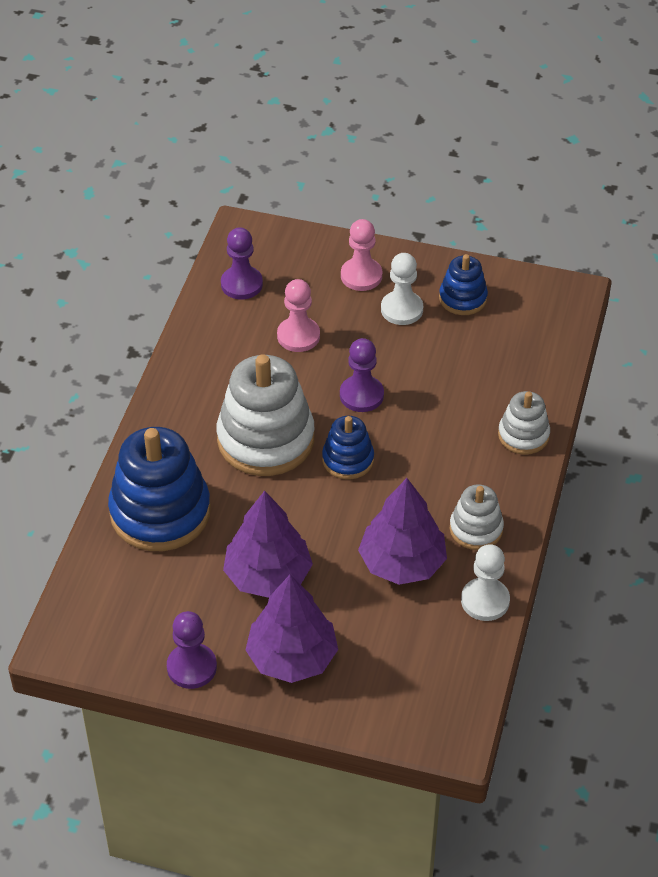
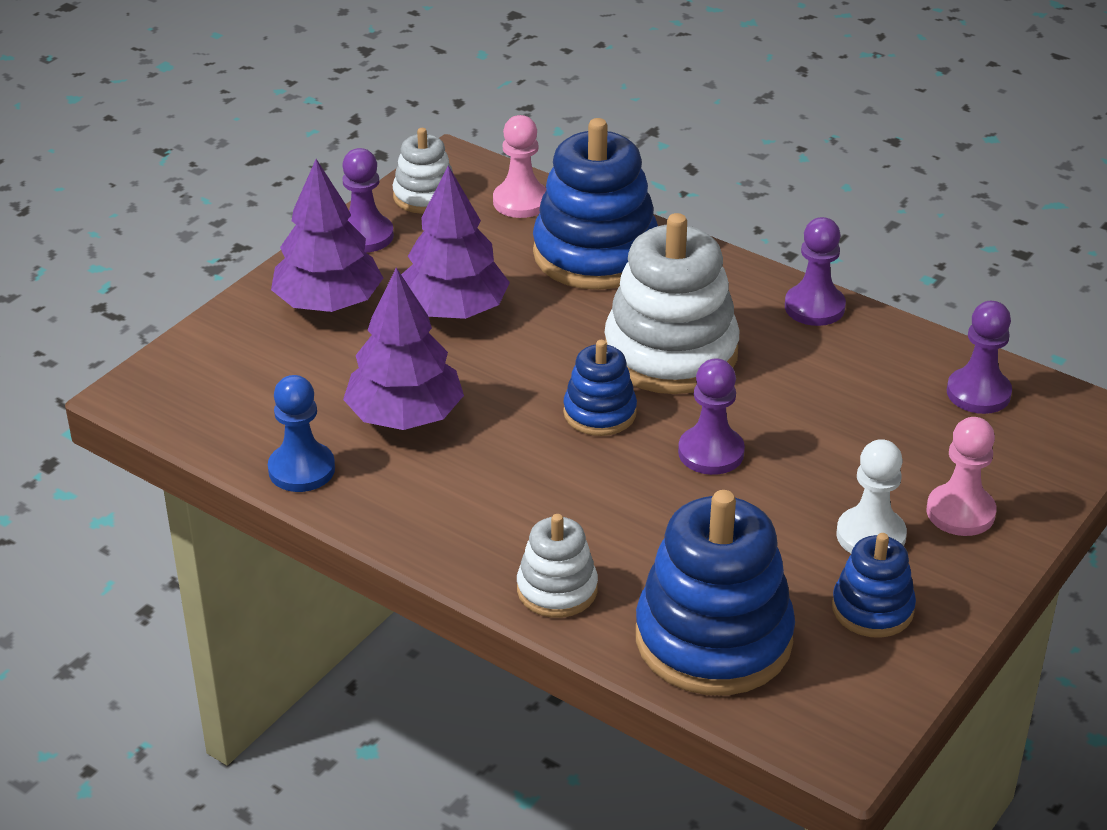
camera: 110 degrees right, 10 degrees down
pink pawn [277,279,320,352] -> pink pawn moved to [493,115,547,218]
white stacking toy [450,485,504,550] -> white stacking toy moved to [393,128,453,214]
white pawn [461,544,510,621] -> blue pawn [268,375,335,492]
none -> blue stacking toy [636,490,795,695]
none -> purple pawn [785,217,846,326]

